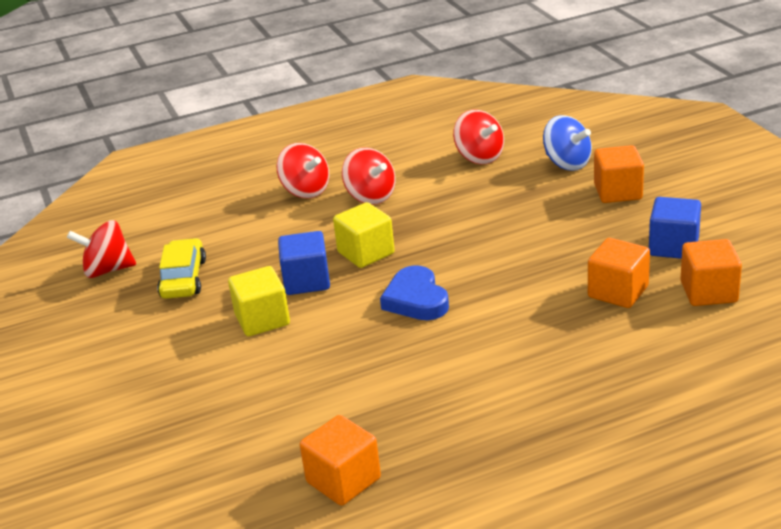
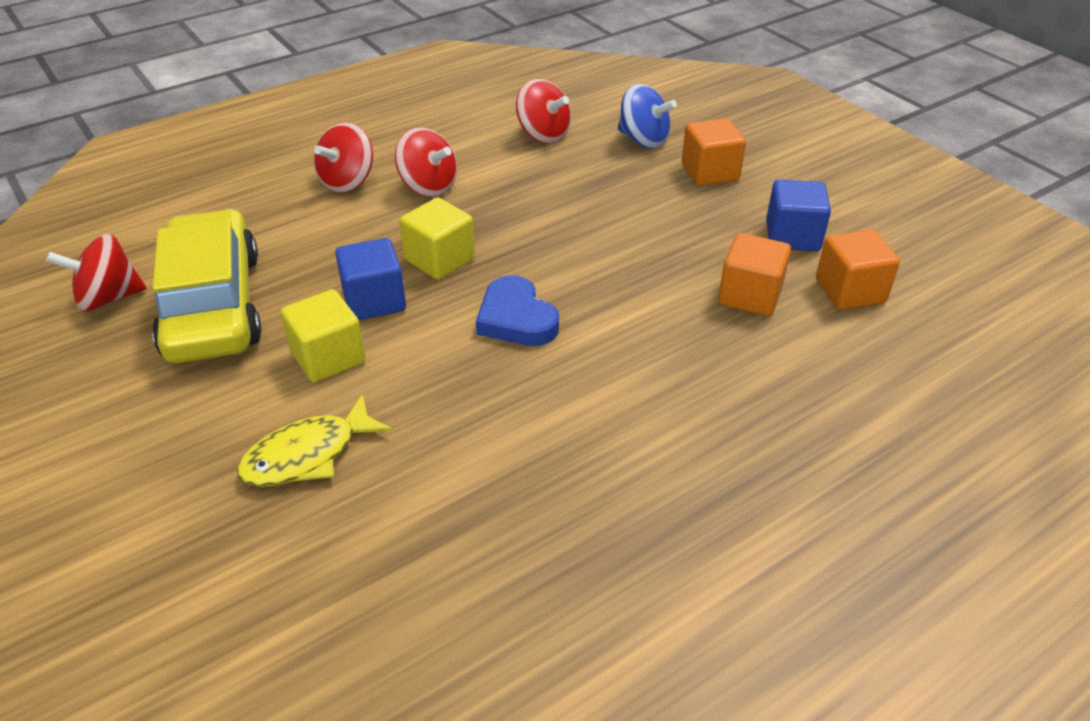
camera: 15 degrees left, 10 degrees up
yellow car [157,238,206,299] -> yellow car [152,209,262,363], size x1.81
red spinning top [277,143,329,198] -> red spinning top turned 90 degrees clockwise [314,122,373,193]
orange cube [300,415,381,506] -> none
none -> yellow fish [237,394,392,487]

